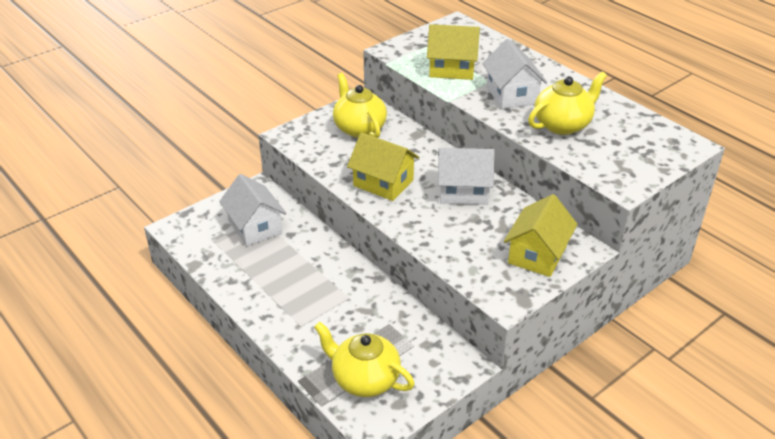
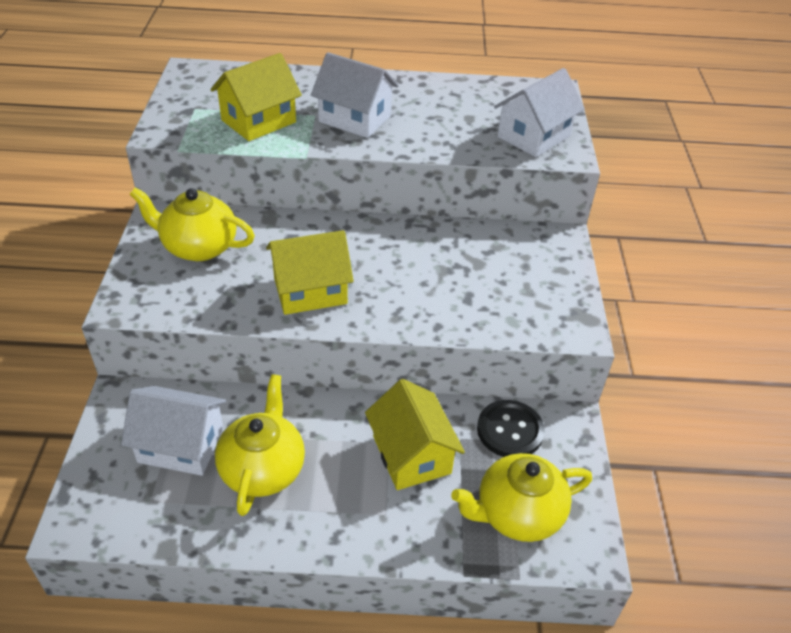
camera: 50 degrees left, 5 degrees up
white house [438,148,495,205] -> white house moved to [494,68,585,157]
yellow house [504,194,577,277] -> yellow house moved to [365,379,465,490]
yellow teapot [528,72,607,135] -> yellow teapot moved to [215,374,305,516]
none -> black button [477,400,545,457]

